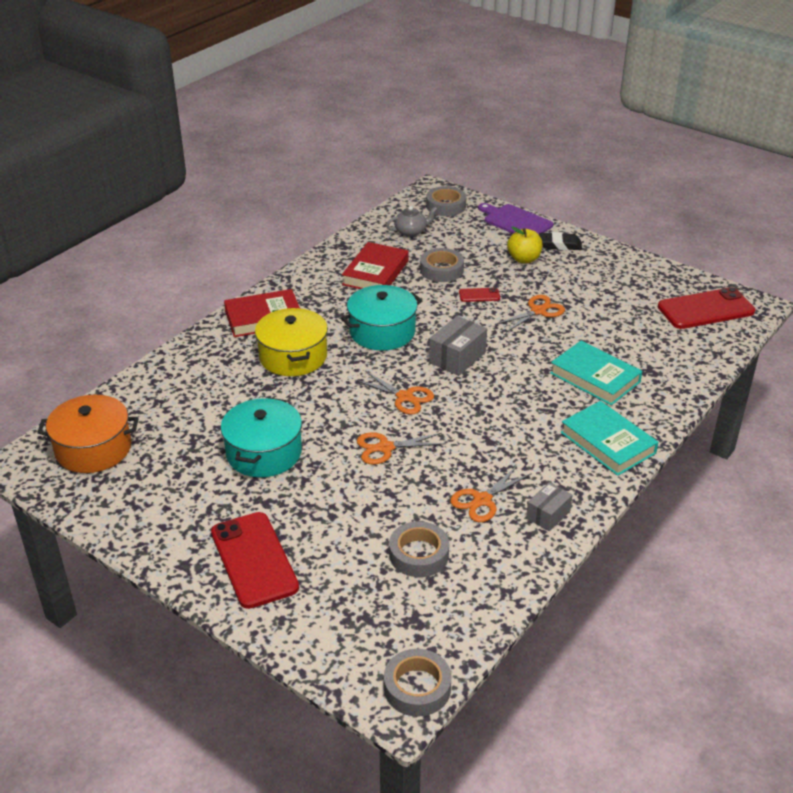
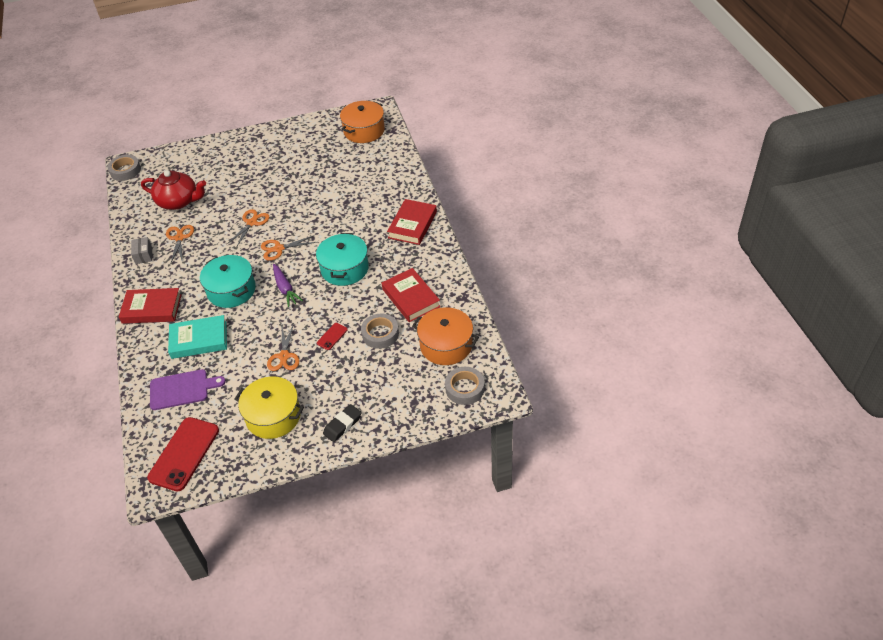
camera: 130 degrees right, 10 degrees up
red phone [211,512,299,609] -> none
turquoise pot [221,397,302,477] -> turquoise pot moved to [200,255,256,308]
yellow pot [255,308,328,376] -> yellow pot moved to [235,376,304,439]
grey teapot [386,206,437,237] -> orange pot [412,307,479,365]
grey tape [389,521,449,577] -> red teapot [141,170,206,210]
grey box [429,316,487,376] -> purple carrot [273,264,303,307]
purple cutting board [478,203,553,234] -> purple cutting board moved to [150,369,226,410]
yellow apple [507,227,543,263] -> none
turquoise book [561,401,658,476] -> red book [119,288,182,324]

